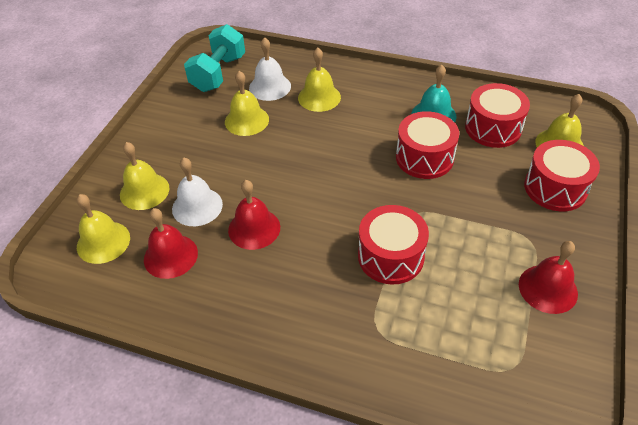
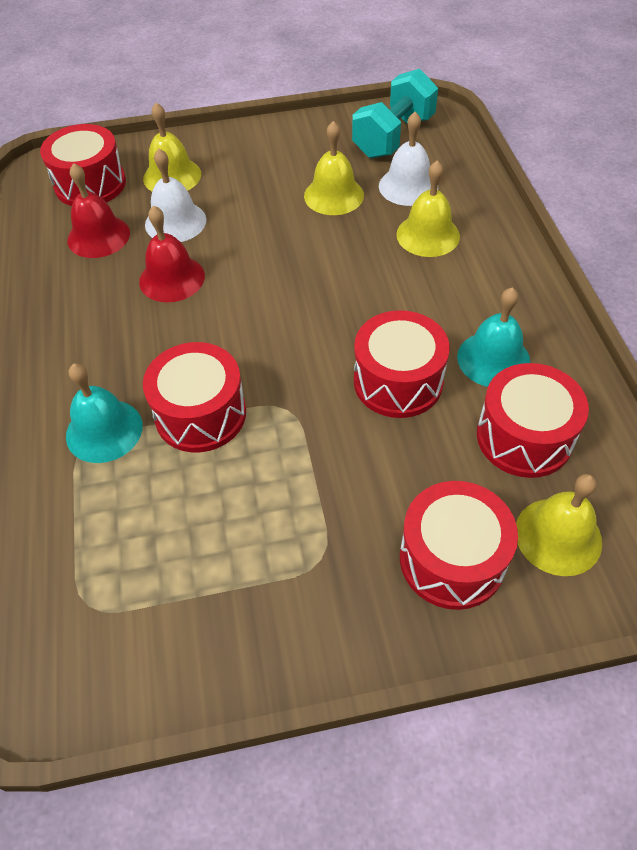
camera: 60 degrees right, 5 degrees up
yellow bell [76,194,130,264] -> red drum [40,124,126,206]
turquoise dumbbell [184,24,245,92] -> turquoise dumbbell turned 45 degrees counterclockwise [352,69,438,158]
red bell [519,241,578,314] -> none
none -> turquoise bell [66,364,143,463]

